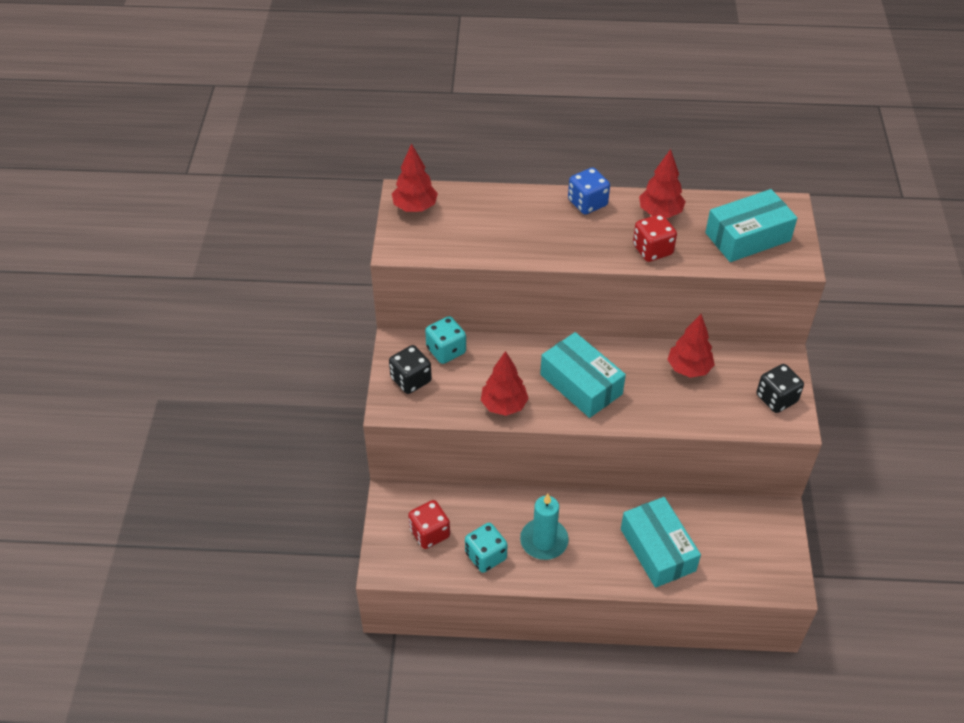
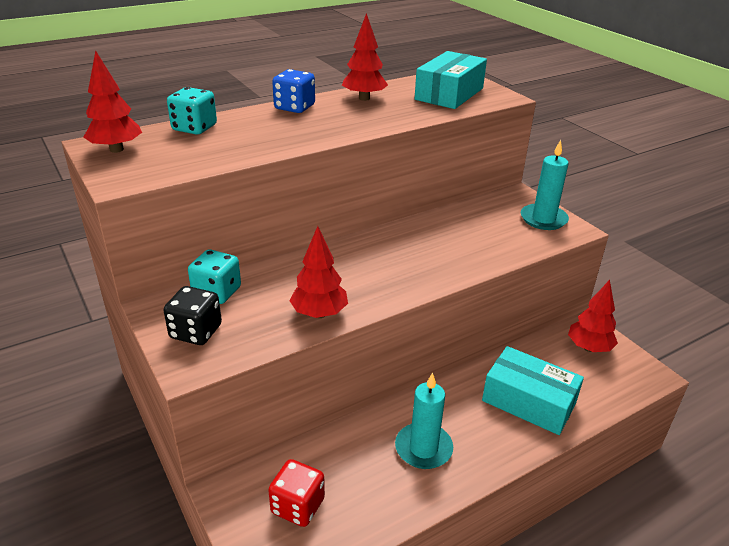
camera: 35 degrees left, 15 degrees down
turquoise dice [465,523,508,573] -> turquoise dice moved to [167,87,217,135]
turquoise box [540,332,626,418] -> none
red dice [633,214,677,262] -> none
red tree [667,314,715,378] -> red tree moved to [568,280,618,352]
black dice [756,364,804,413] -> turquoise candle [521,140,569,230]

